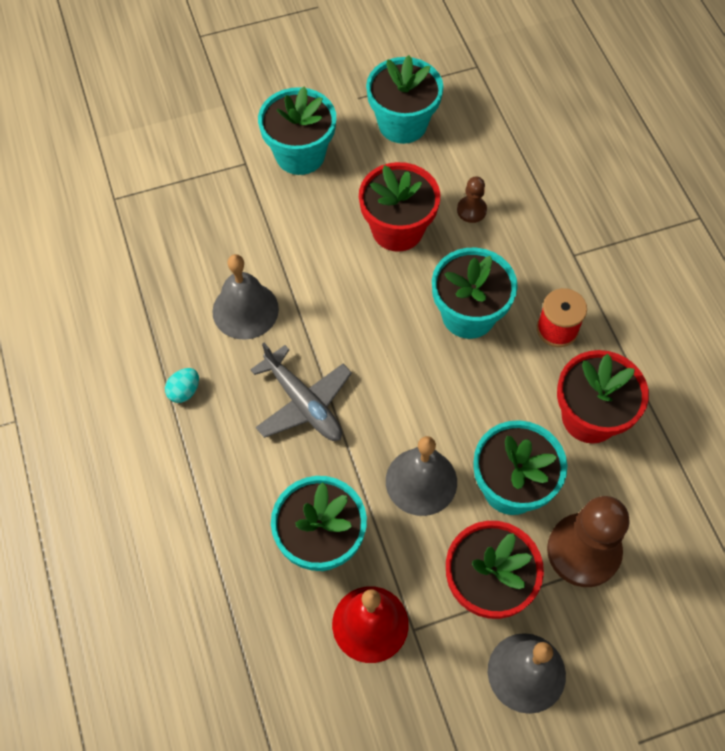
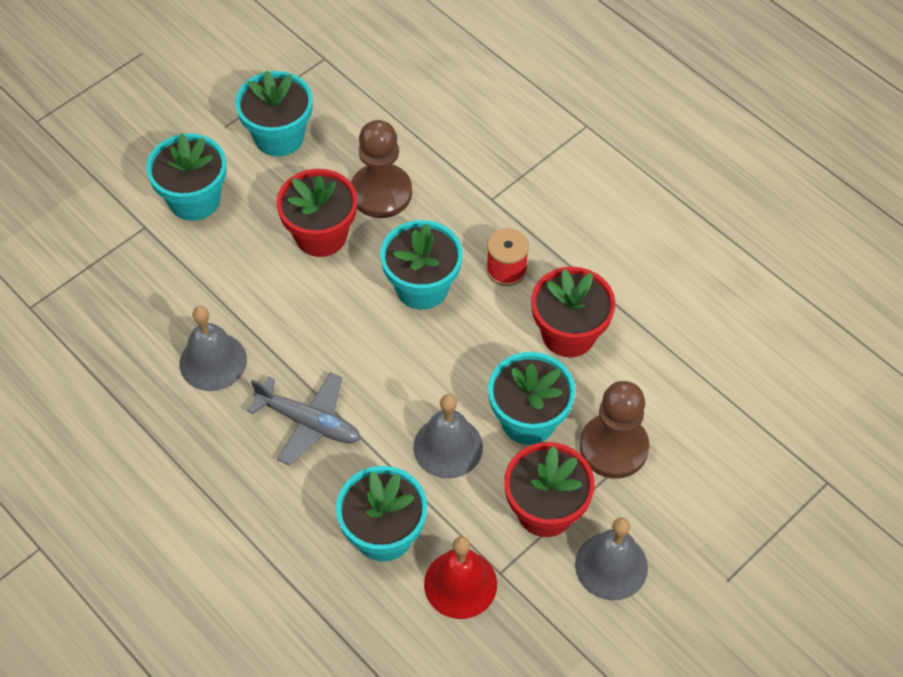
camera: 25 degrees left, 5 degrees down
turquoise egg [165,368,199,403] -> none
brown pawn [457,176,487,223] -> brown pawn [351,120,412,218], size x2.09

